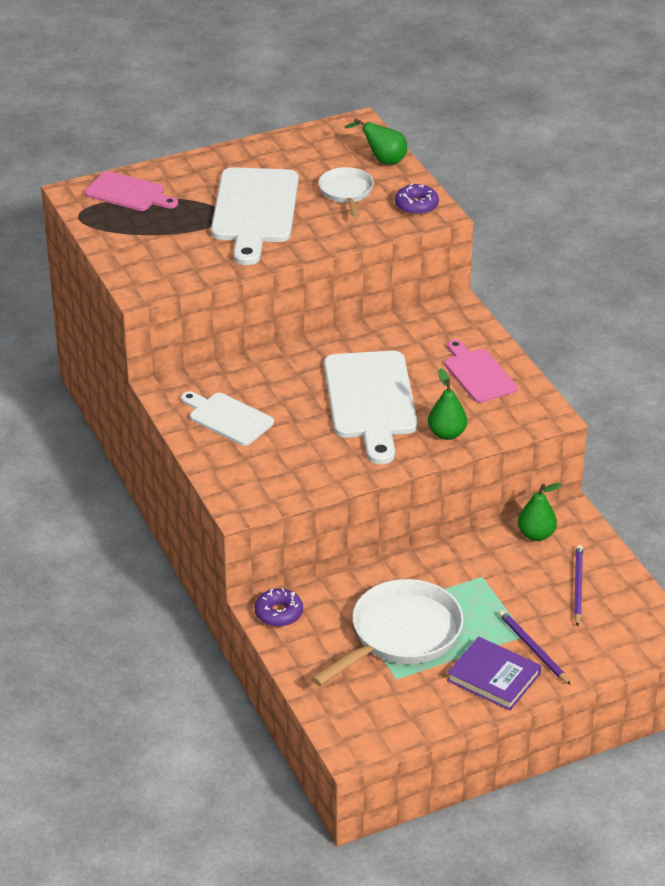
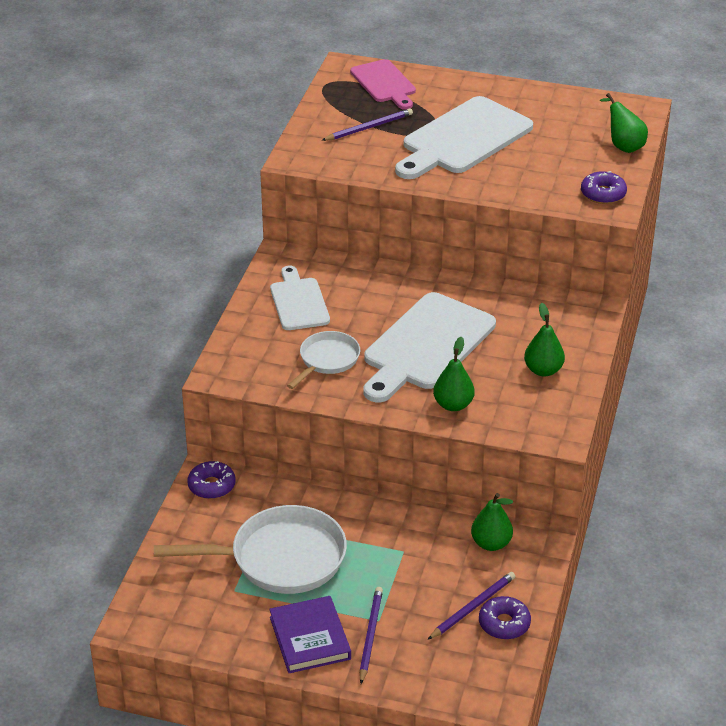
camera: 40 degrees right, 0 degrees up
white pan [319,167,374,218] -> white pan moved to [287,331,360,389]
pink cutting board [444,339,517,403] -> green pear [524,303,565,377]
none -> purple pencil [321,108,413,141]
none -> purple donut [479,596,531,640]

